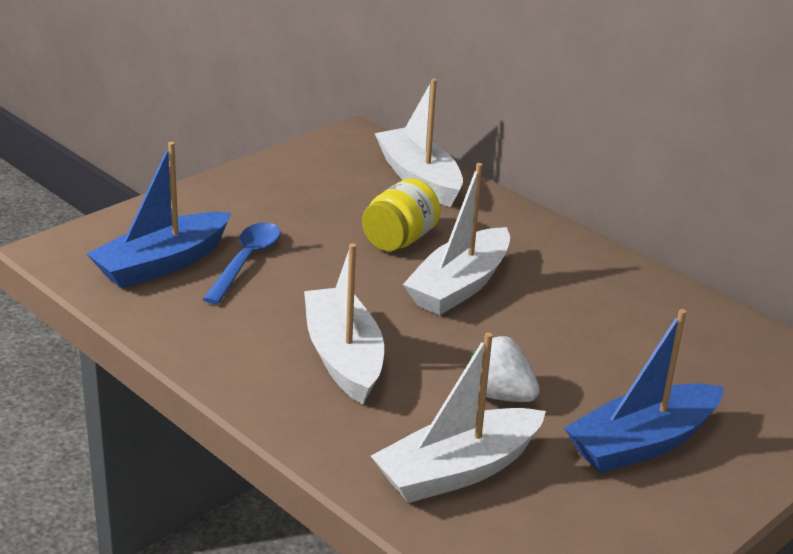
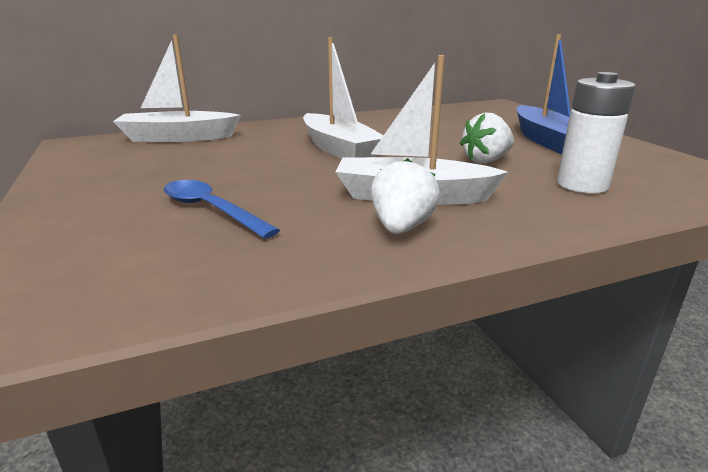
camera: 65 degrees left, 5 degrees down
blue boat [86,142,231,288] -> none
yellow jar [362,178,441,251] -> none
white boat [371,333,546,503] -> white battery [557,72,636,193]
none -> white strawberry [371,158,440,234]

